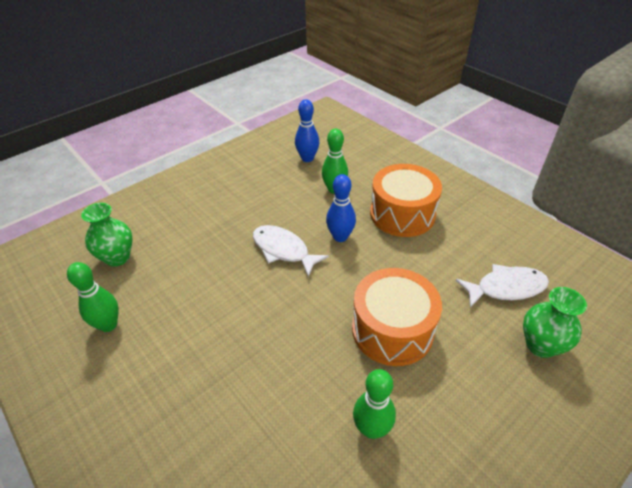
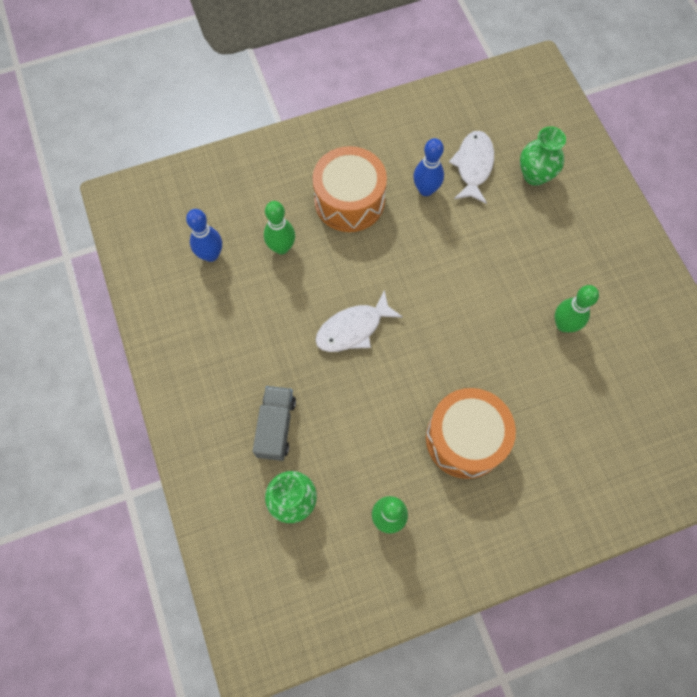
camera: 70 degrees left, 25 degrees up
blue bowling pin [326,174,356,242] -> blue bowling pin moved to [413,138,444,196]
orange drum [352,268,442,366] -> orange drum moved to [426,388,516,479]
none -> grey truck [253,386,296,461]

